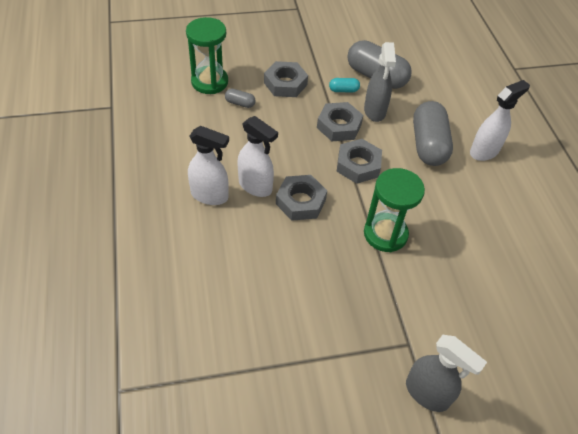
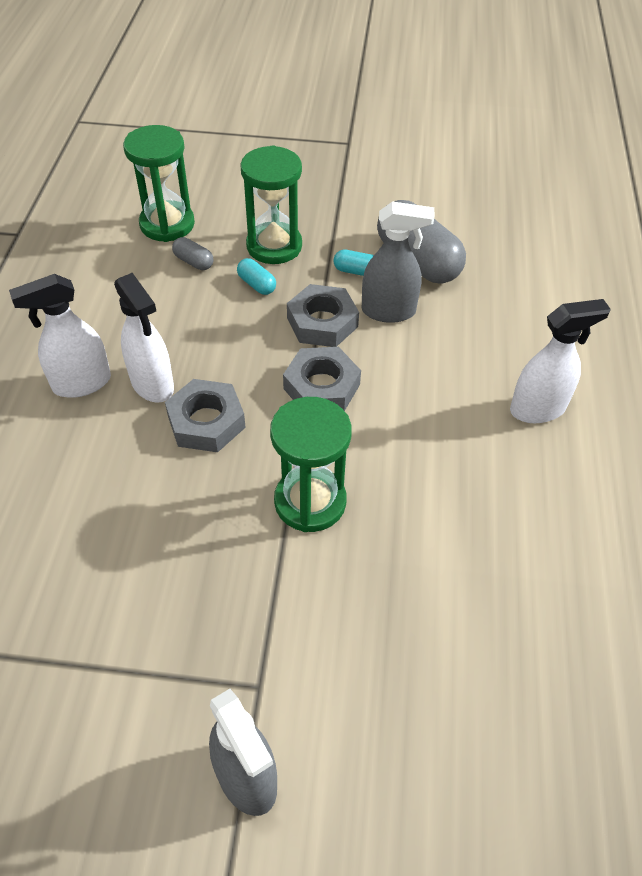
camera: 20 degrees right, 0 degrees up
white spray bottle [188,126,229,205] -> white spray bottle turned 120 degrees clockwise [9,274,111,398]
grey nut [264,61,308,97] -> green hourglass [240,145,302,264]
grey spray bottle [364,42,396,122] -> grey spray bottle turned 105 degrees counterclockwise [362,201,435,323]
grey capsule [413,101,453,166] -> none
none -> turquoise capsule [237,258,276,295]

